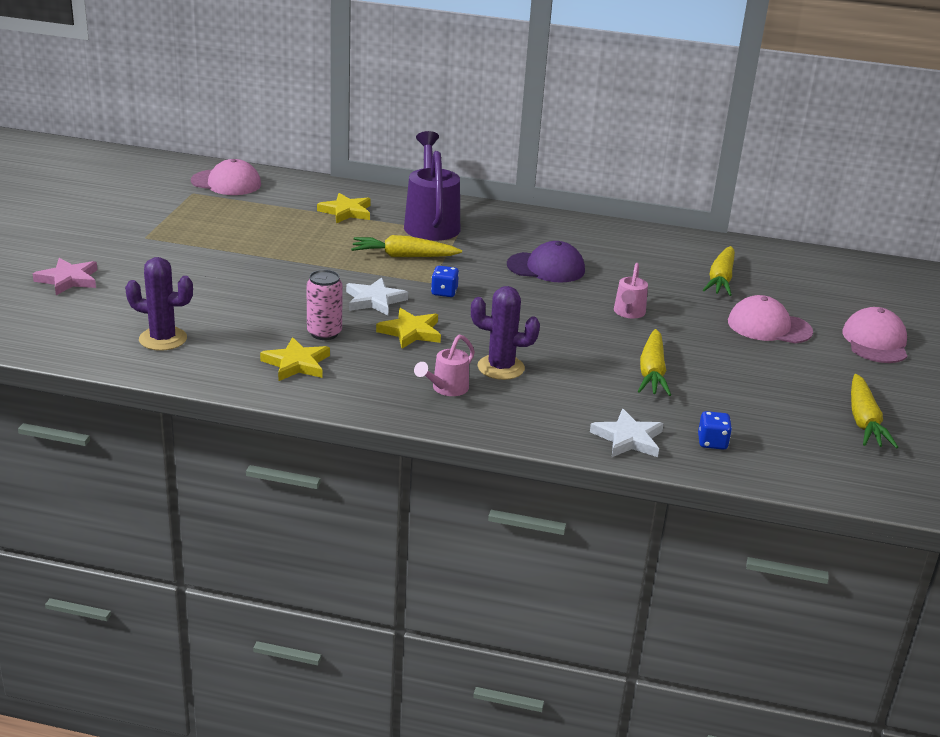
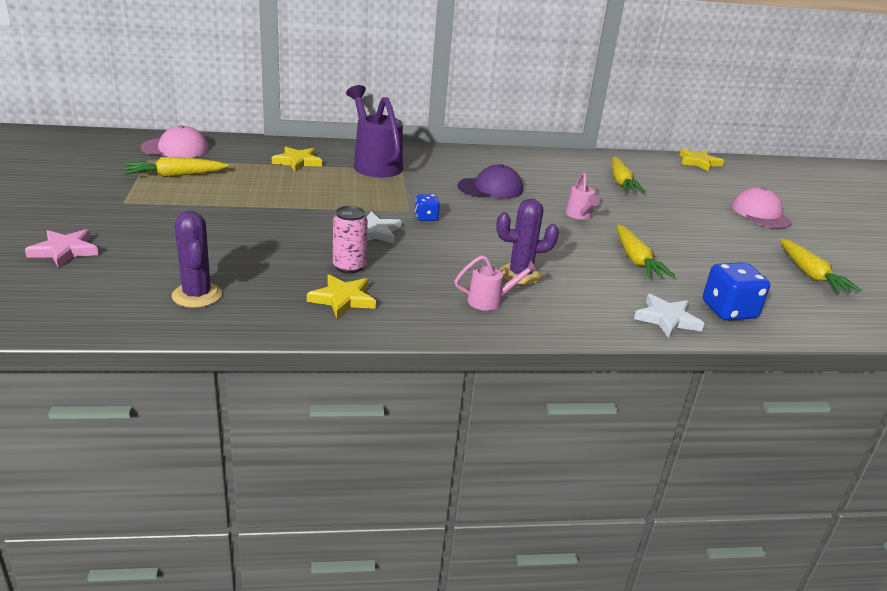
camera: 20 degrees left, 0 degrees up
purple cactus [125,257,193,351] -> purple cactus turned 75 degrees clockwise [172,211,222,308]
yellow carrot [351,235,462,257] -> yellow carrot moved to [125,157,229,177]
yellow star [376,308,441,349] -> yellow star moved to [680,149,724,171]
pink watering can [414,335,475,396] -> pink watering can turned 120 degrees counterclockwise [455,255,538,311]
blue dice [698,411,732,450] -> blue dice [703,262,770,321], size x1.78
pink cap [728,295,813,343] -> none

